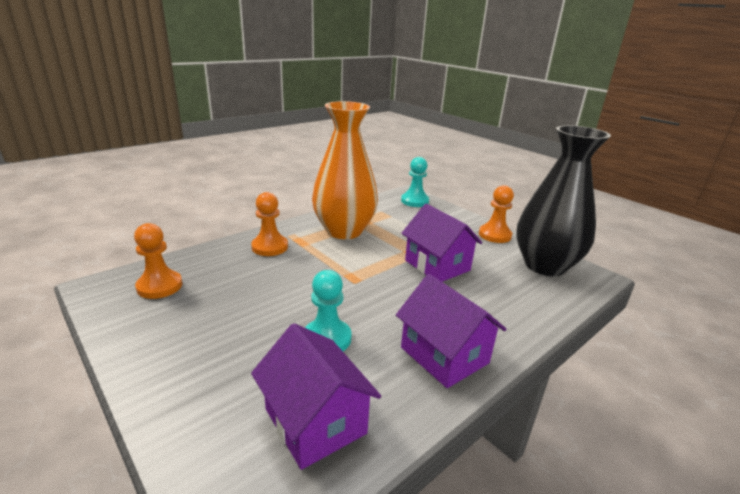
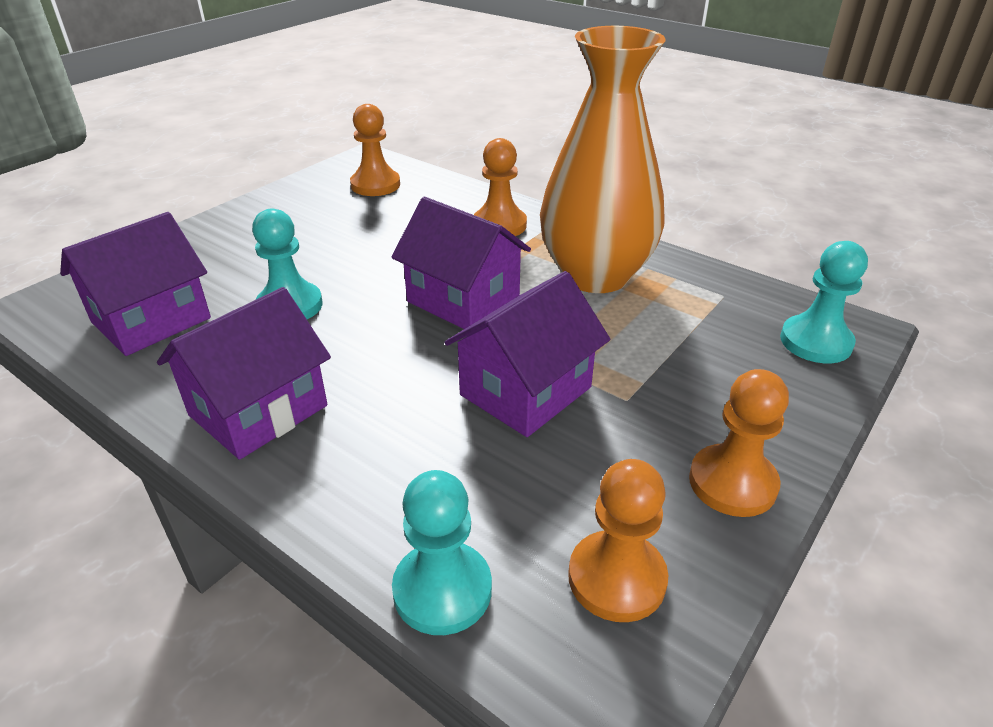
camera: 80 degrees right, 10 degrees up
black vase [516,125,611,276] -> orange pawn [568,459,669,622]
none -> purple house [391,197,531,329]
none -> turquoise pawn [392,470,492,635]

